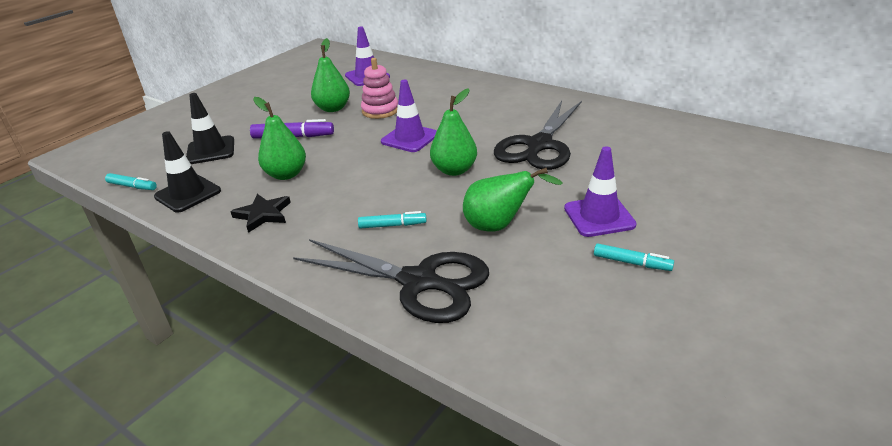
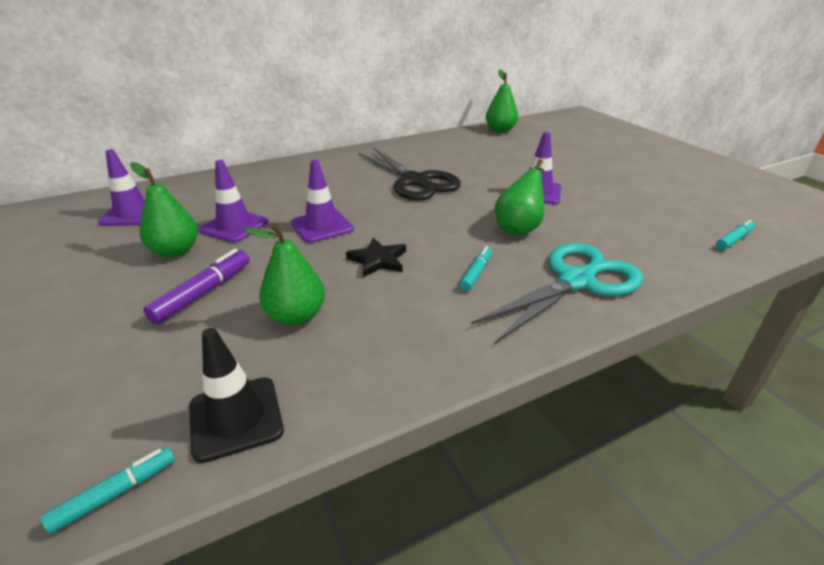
camera: 65 degrees left, 0 degrees up
black traffic cone [186,93,234,164] -> none
black star [230,194,291,233] -> black star moved to [346,238,406,277]
black scissors [293,239,489,323] -> turquoise scissors [471,243,643,344]
pink stacking toy [361,58,398,119] -> purple traffic cone [199,160,268,243]
green pear [430,88,477,176] -> green pear moved to [486,69,518,133]
turquoise marker [594,244,674,271] -> turquoise marker moved to [716,220,755,250]

